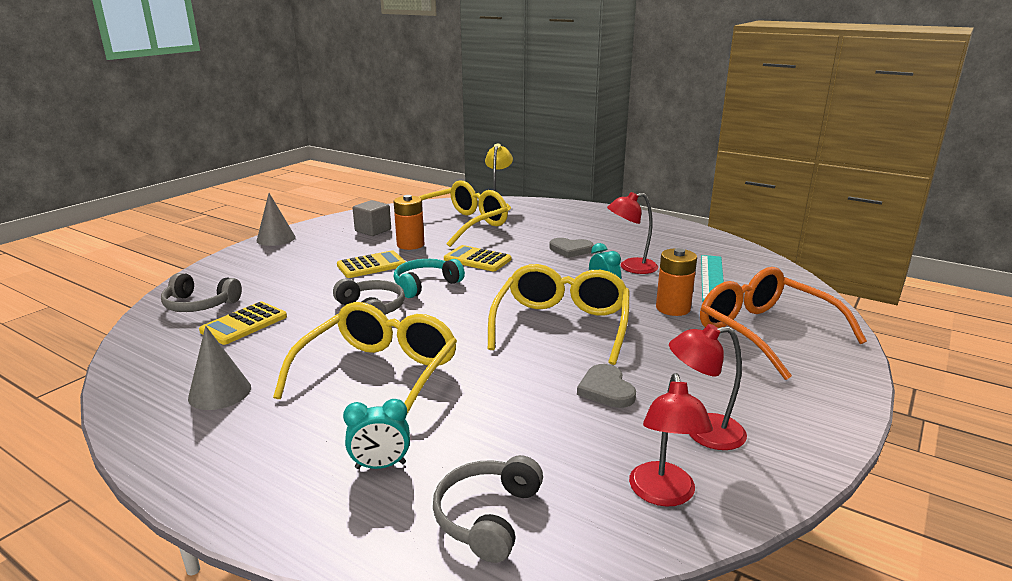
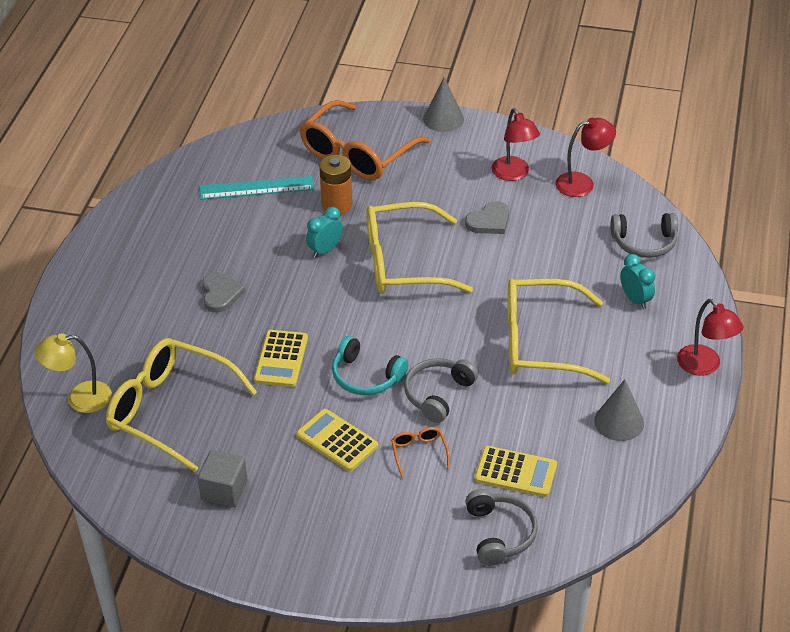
camera: 110 degrees left, 20 degrees up
grey cone [256,193,296,246] -> grey cone moved to [423,77,464,132]
orange battery [394,195,424,250] -> none
red lamp [607,192,658,274] -> red lamp moved to [677,299,743,376]
none -> orange glasses [391,427,450,478]

